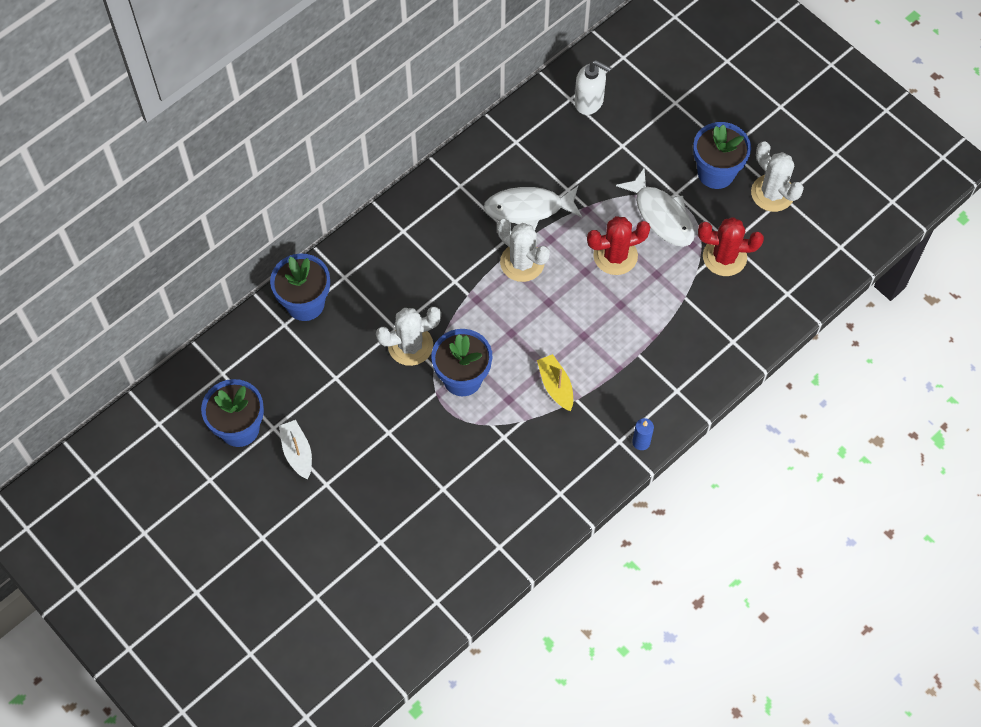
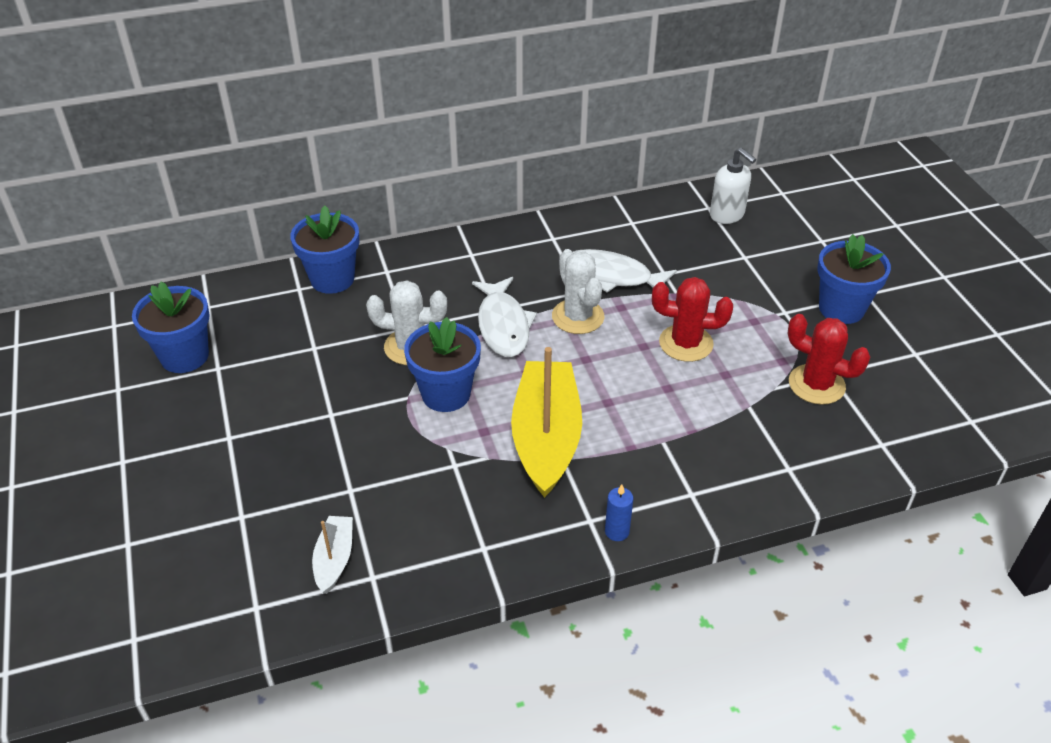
camera: 25 degrees right, 20 degrees down
white boat [279,420,312,479] -> white boat moved to [312,516,353,594]
yellow boat [537,354,573,411] -> yellow boat [511,347,582,498], size x2.08
white fish [616,168,695,247] -> white fish moved to [472,277,537,357]
white cactus [751,142,804,212] -> none

